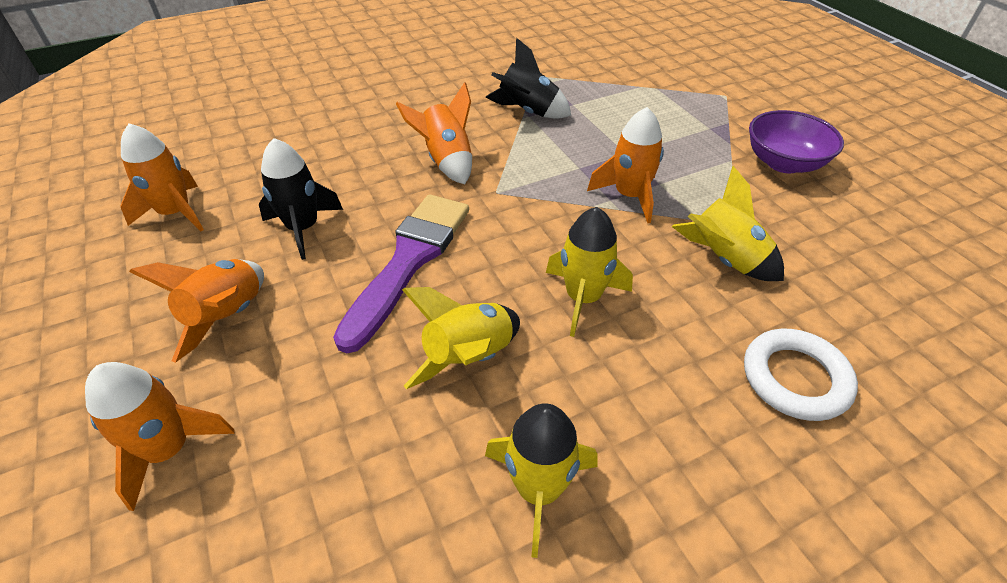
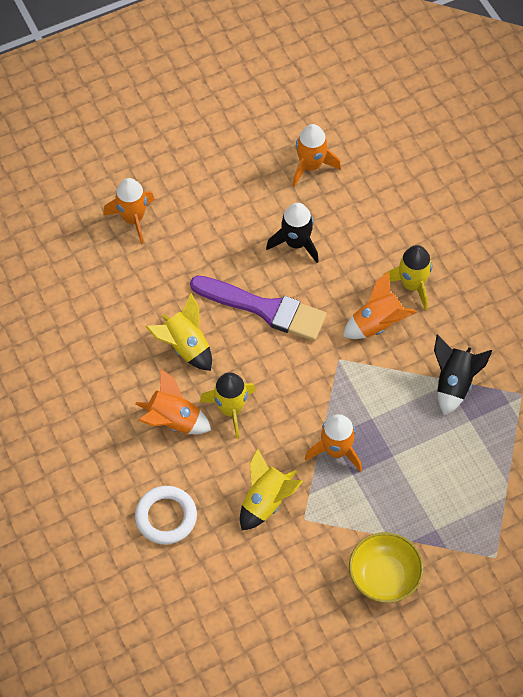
camera: 90 degrees right, 15 degrees up
orange rocket [129,259,264,363] -> orange rocket moved to [135,369,211,434]
yellow rocket [485,403,597,558] -> yellow rocket moved to [384,245,432,310]
purple bowl [749,110,844,173] -> yellow bowl [349,532,423,603]

